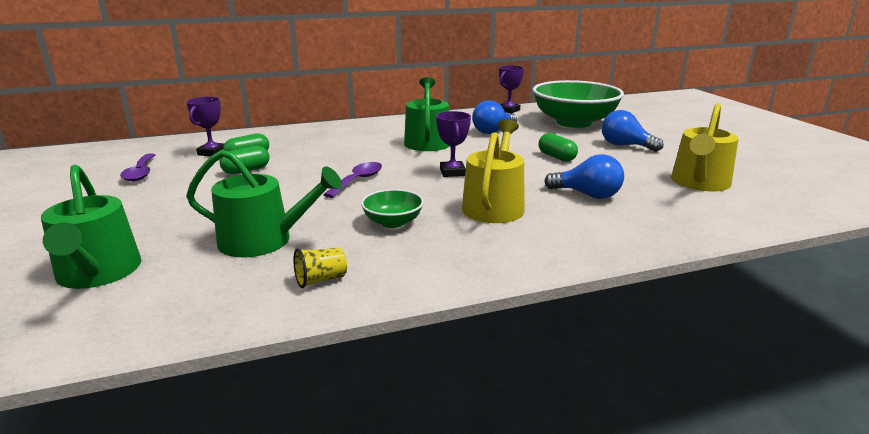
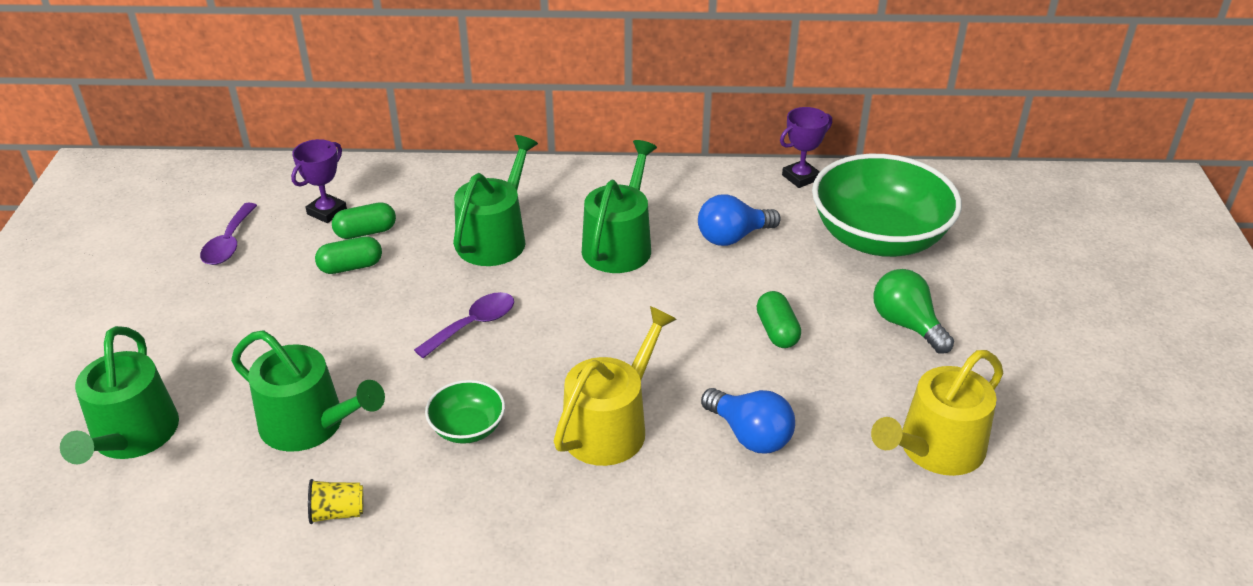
camera: 20 degrees right, 15 degrees up
purple trophy [436,111,471,177] -> none
blue light bulb [601,110,664,152] -> green light bulb [873,269,954,354]
none -> green watering can [453,135,538,266]

